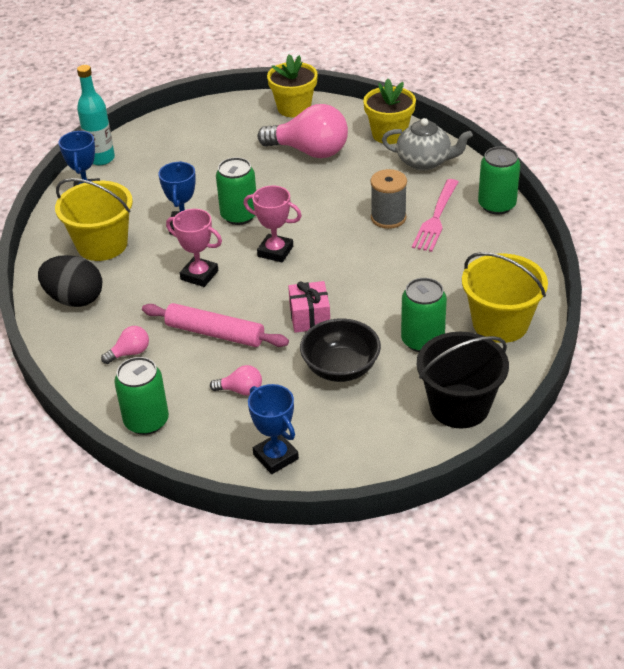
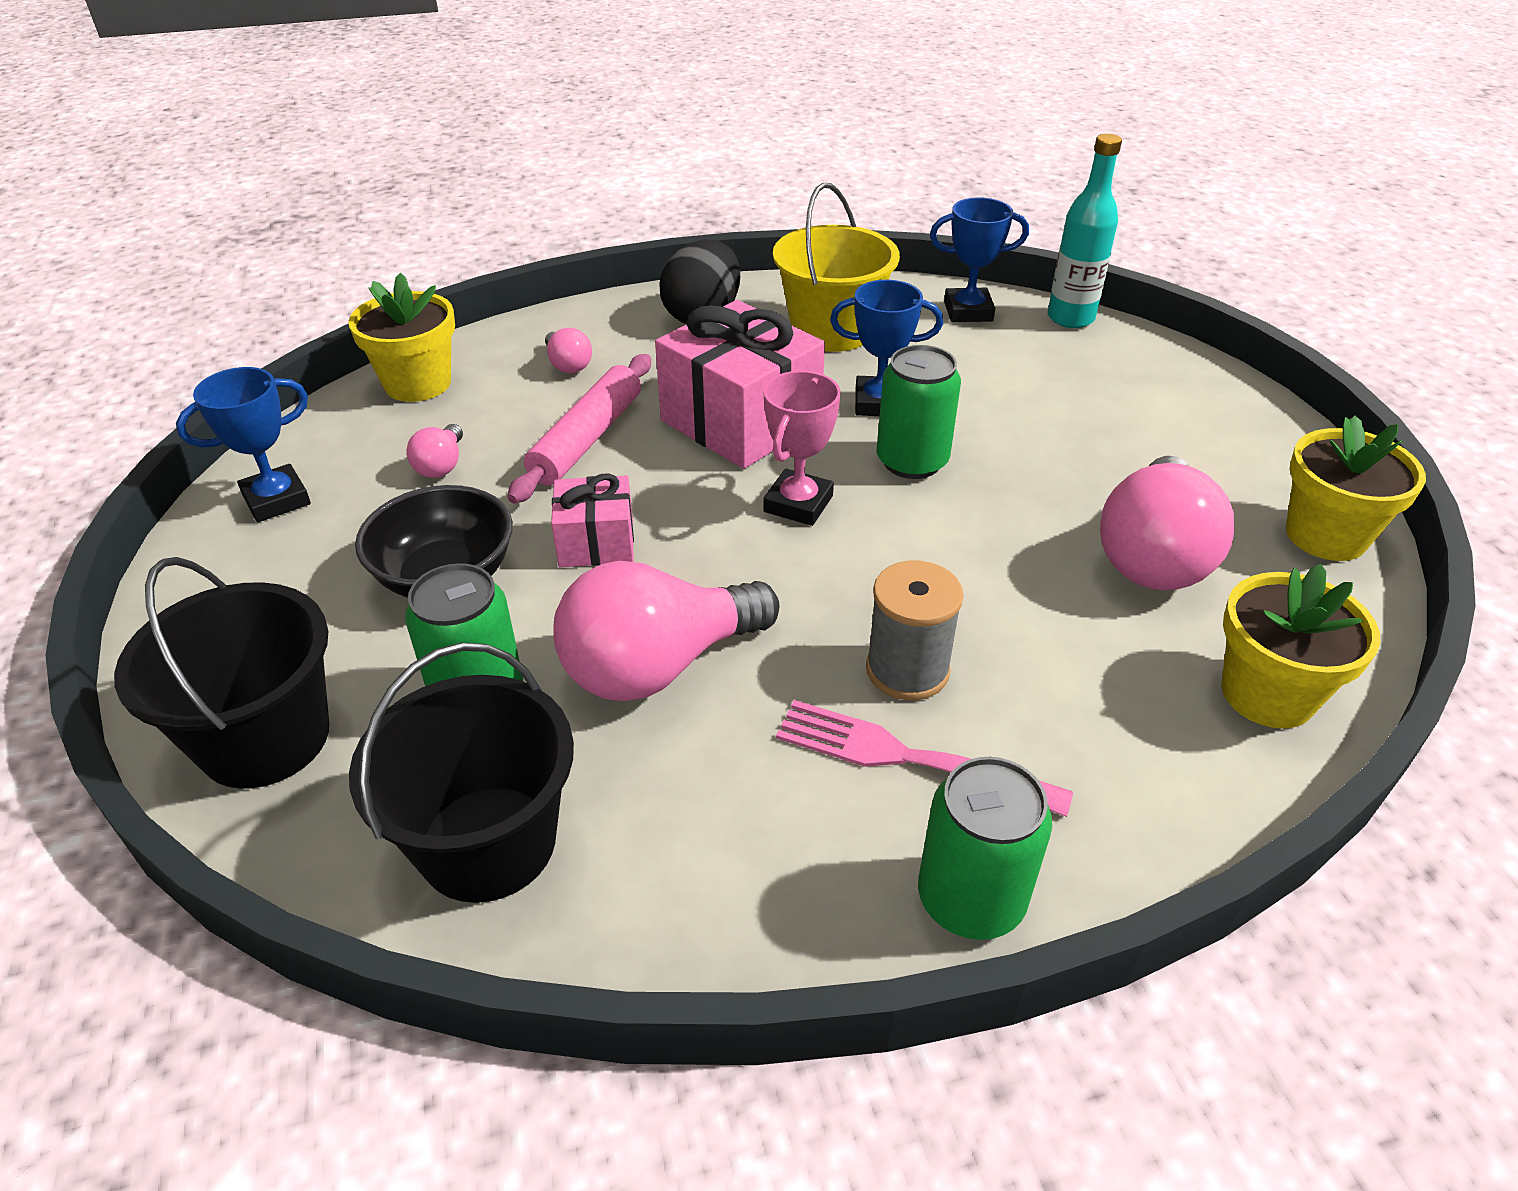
camera: 90 degrees right, 0 degrees up
green can [114,357,169,435] -> yellow flower pot [348,273,455,402]
pink trophy [166,209,222,287] -> pink gift [655,300,825,469]
grey teapot [382,118,473,170] -> none
yellow bucket [462,252,548,343] -> black bucket [349,642,574,903]
none -> pink light bulb [553,561,780,701]

